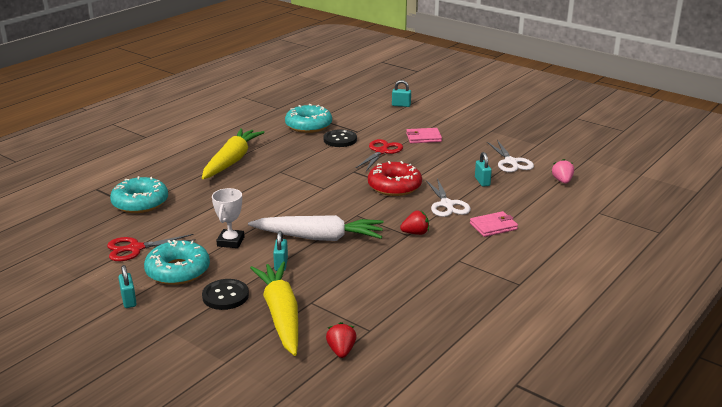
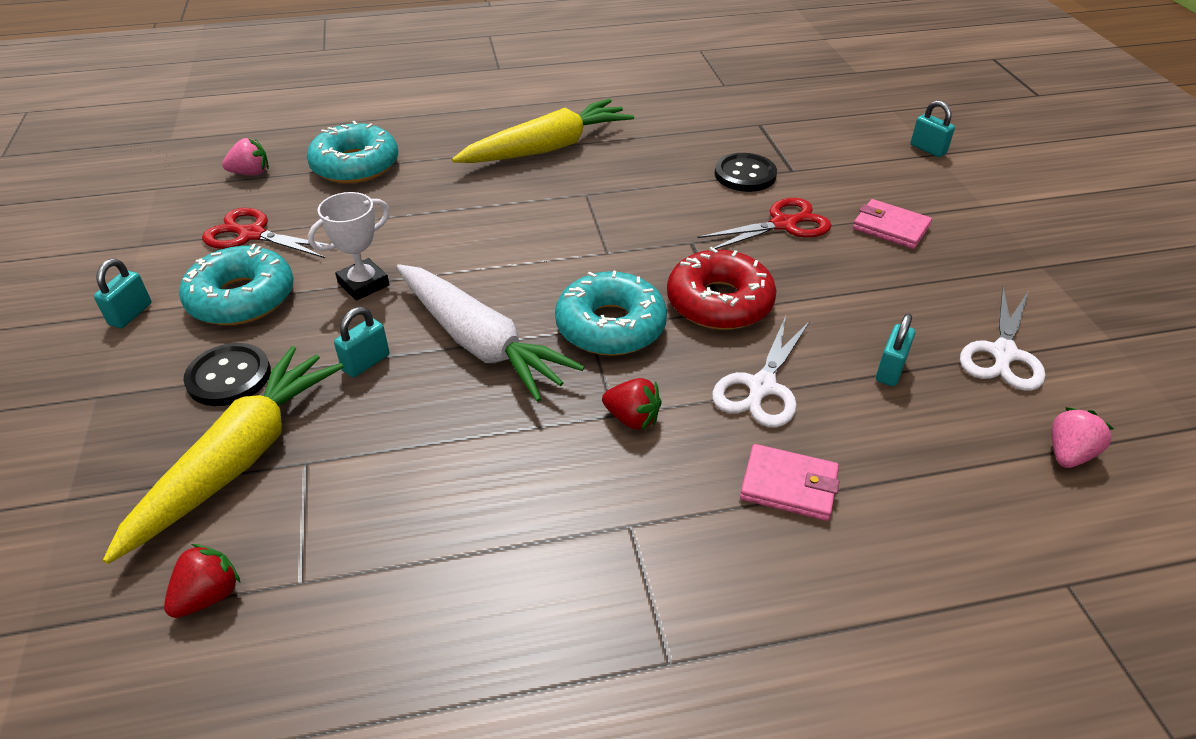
camera: 40 degrees right, 15 degrees up
turquoise donut [285,104,332,133] -> turquoise donut moved to [555,271,667,356]
none -> pink strawberry [222,138,269,175]

